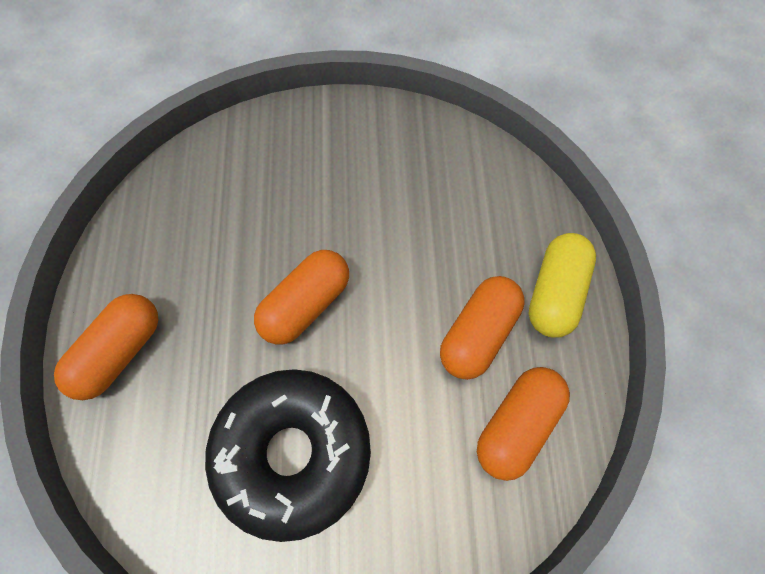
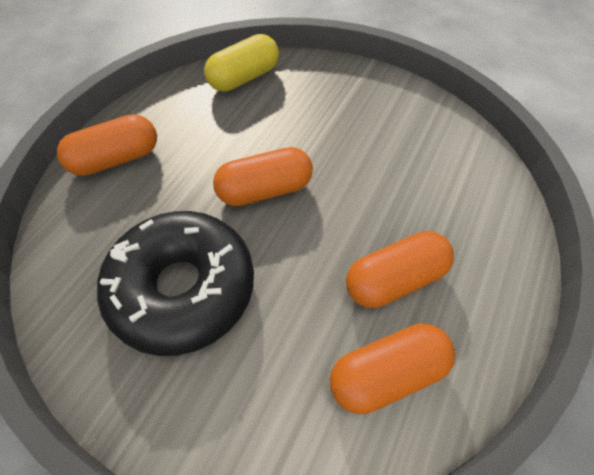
camera: 30 degrees right, 10 degrees down
yellow capsule [528,233,596,338] -> yellow capsule moved to [204,34,279,92]

